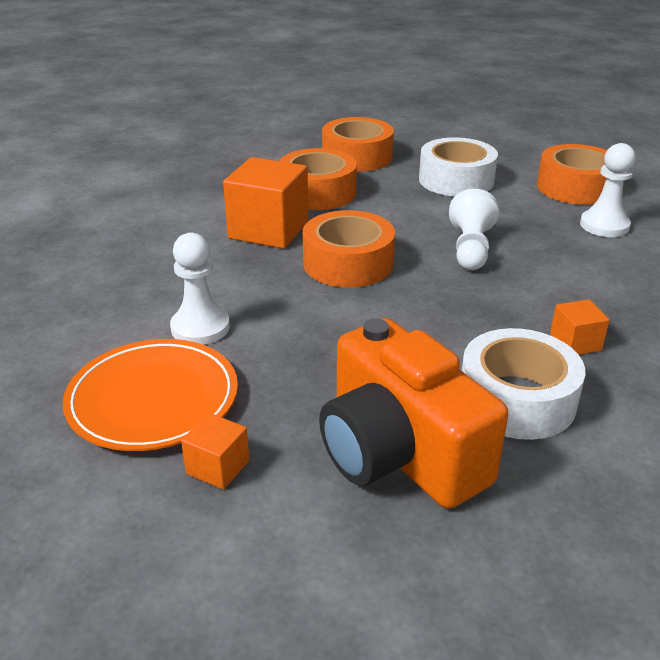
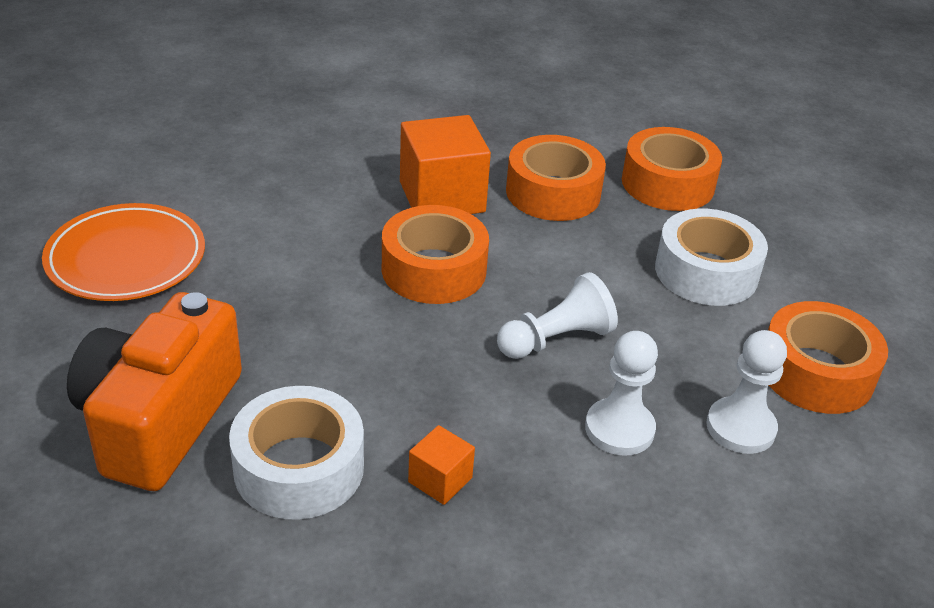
camera: 50 degrees right, 5 degrees up
white pawn [170,232,230,345] -> white pawn moved to [585,331,658,456]
orange cube [181,413,249,490] -> none

